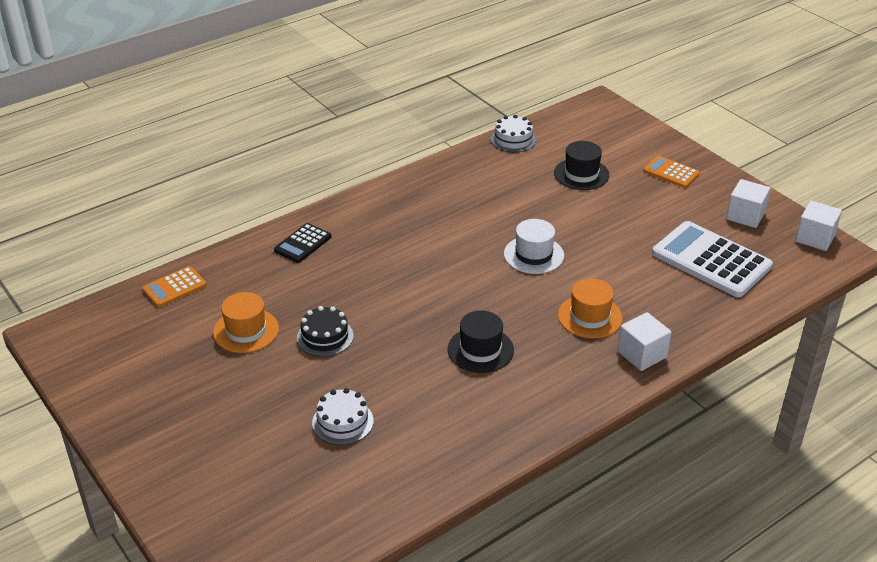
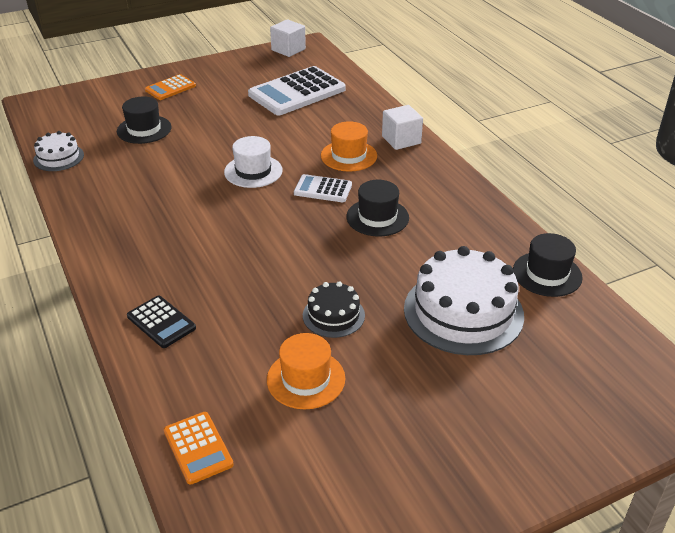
camera: 80 degrees left, 0 degrees up
white cake [312,388,374,445] -> white cake [404,246,524,355], size x1.92
white cube [726,179,770,228] -> none
none -> white calculator [294,174,352,202]
none -> black hat [513,233,583,297]

